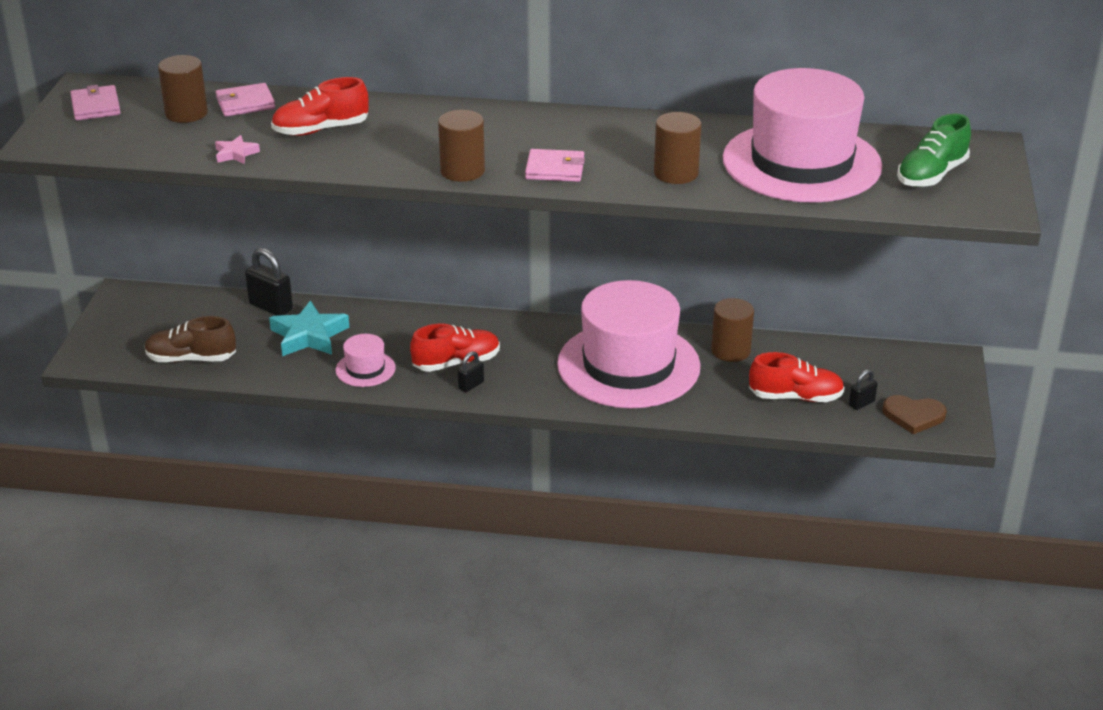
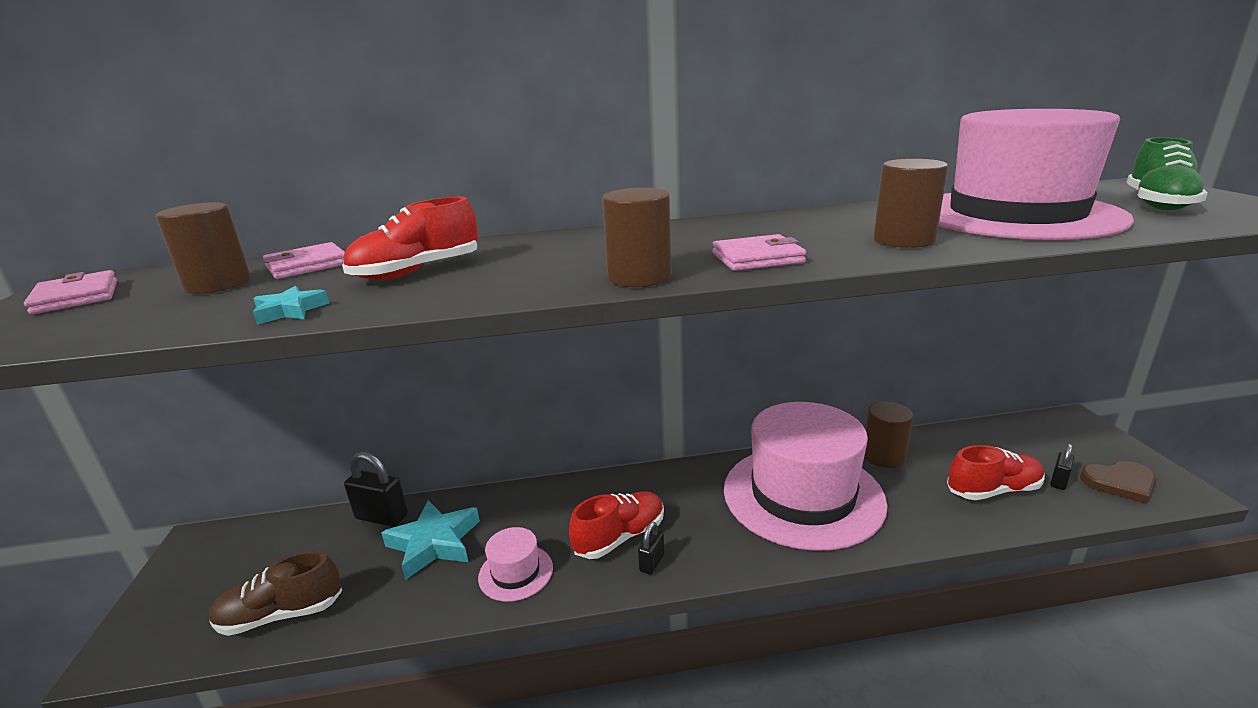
camera: 15 degrees left, 10 degrees down
pink star [215,135,260,164] -> turquoise star [253,286,329,325]

